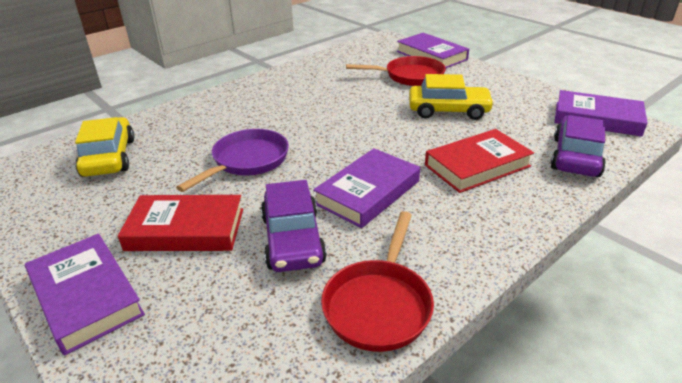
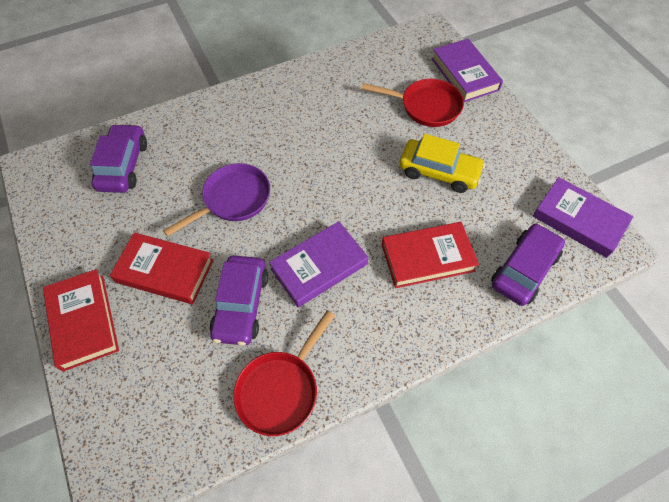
camera: 15 degrees right, 25 degrees up
purple book [25,234,145,355] -> red book [43,269,119,371]
yellow car [75,117,134,177] -> purple car [90,124,147,193]

